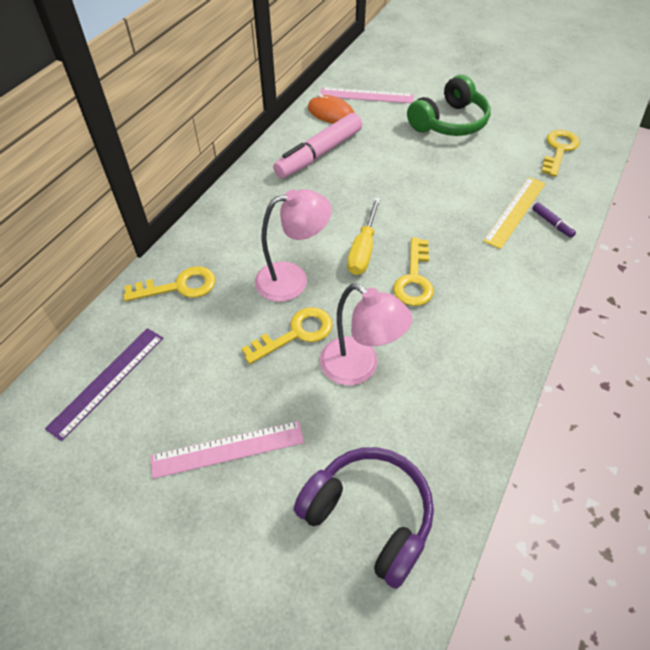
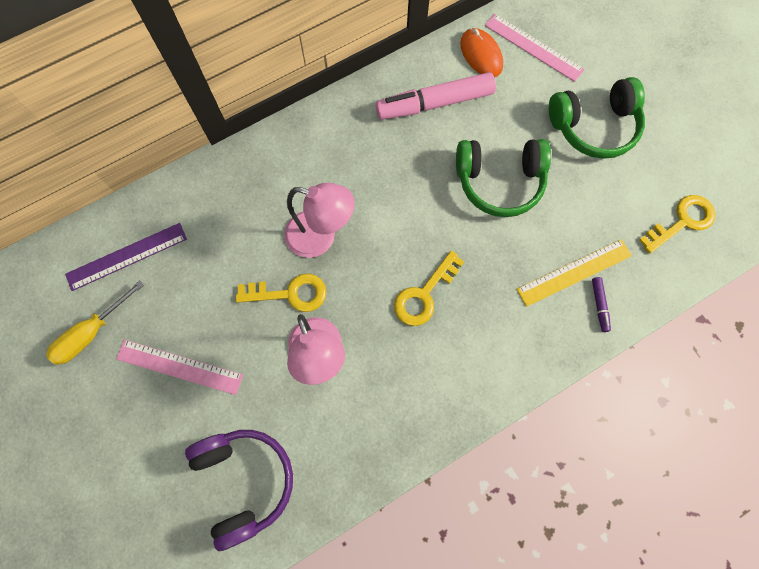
camera: 30 degrees right, 20 degrees up
yellow key [123,266,215,302] -> none
yellow screwdriver [347,198,381,275] -> yellow screwdriver moved to [46,280,144,365]
none -> green headphones [456,139,551,217]

